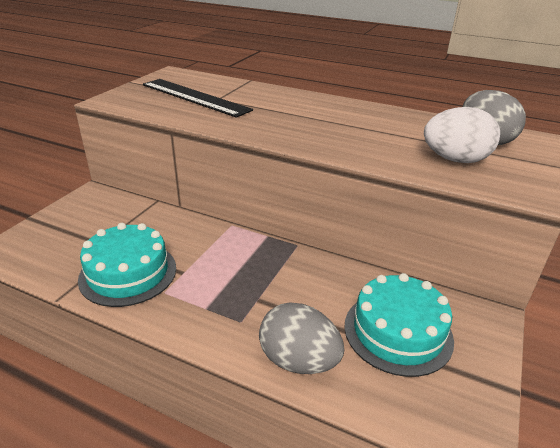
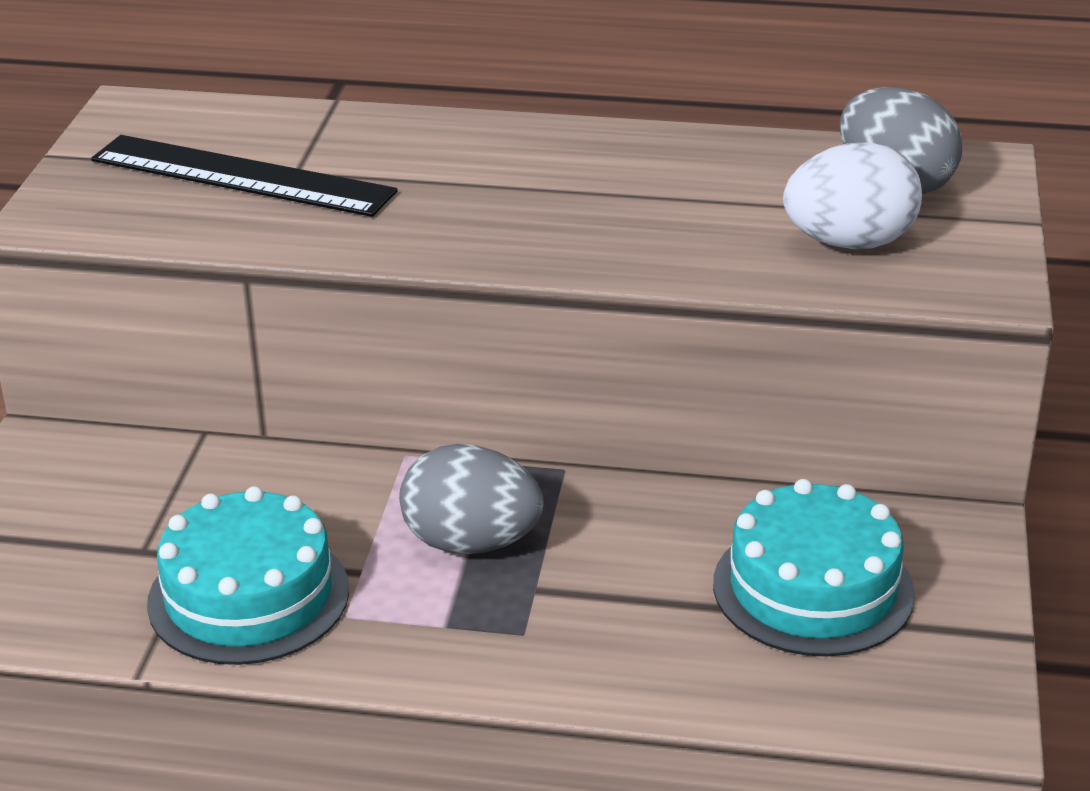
camera: 15 degrees left, 0 degrees up
grey egg [259,302,344,374] -> grey egg moved to [399,444,544,554]

